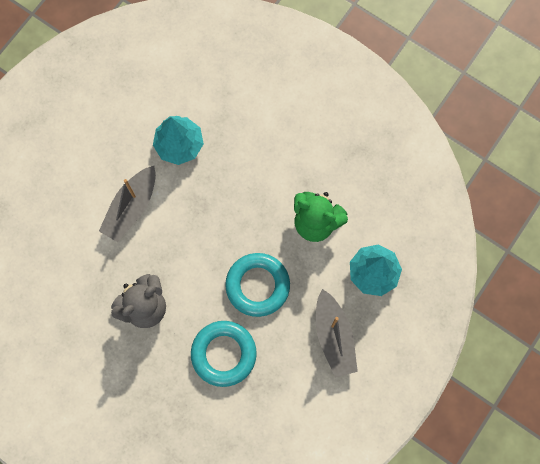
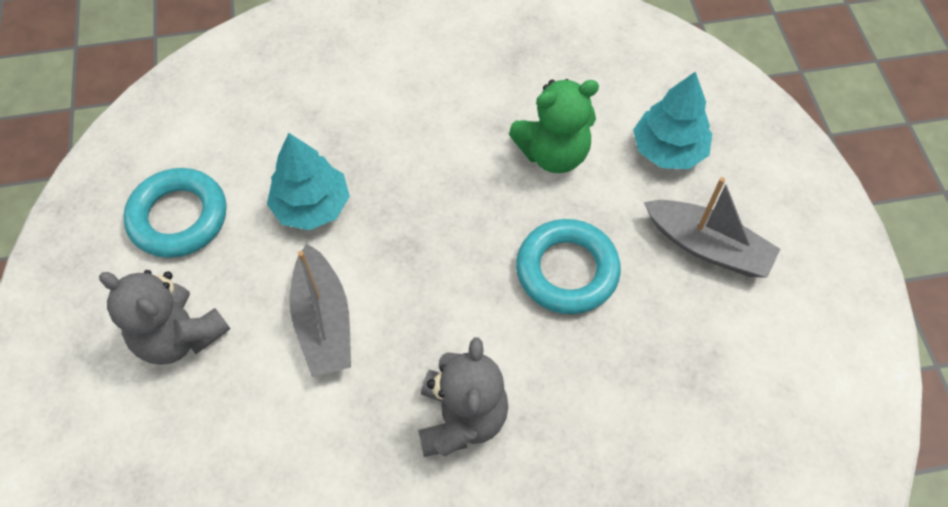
camera: 45 degrees left, 15 degrees down
turquoise ring [191,321,257,387] -> turquoise ring moved to [123,168,226,258]
none -> grey teddy bear [99,270,230,365]

